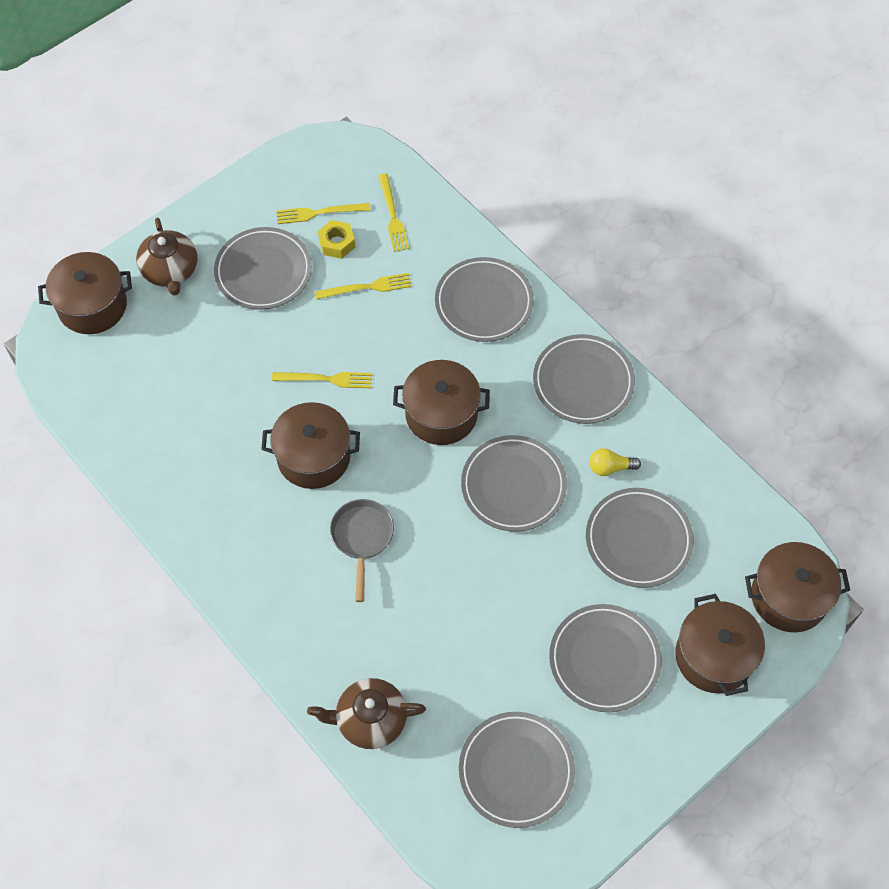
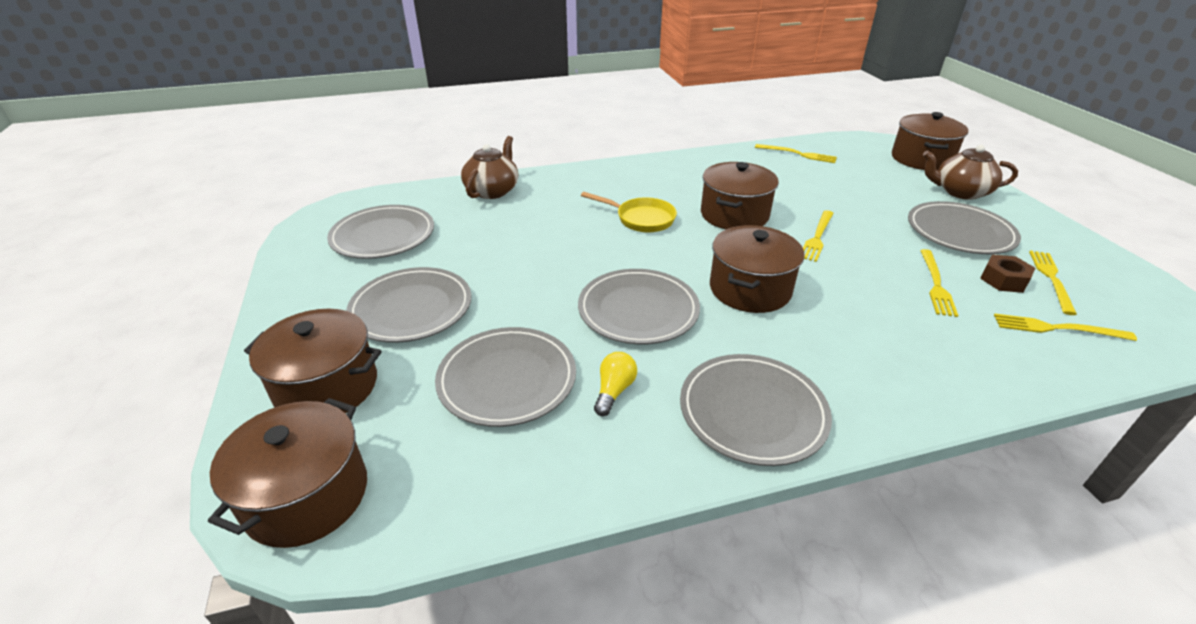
camera: 115 degrees right, 25 degrees down
yellow nut [318,220,355,259] -> brown nut [980,255,1035,293]
grey pan [330,499,394,602] -> yellow pan [581,192,677,232]
grey plate [435,257,534,342] -> none
none -> yellow fork [755,144,837,163]

